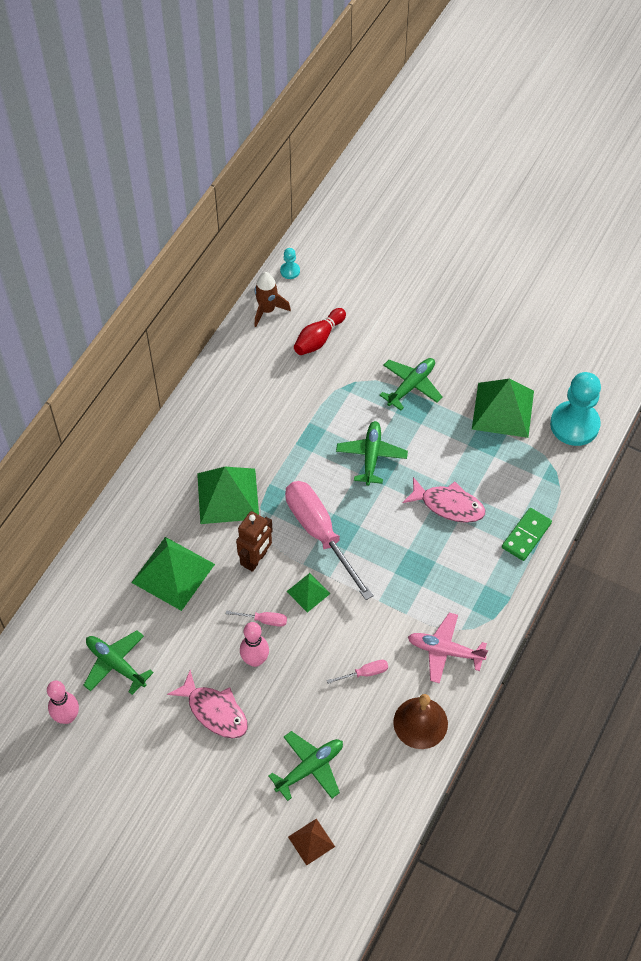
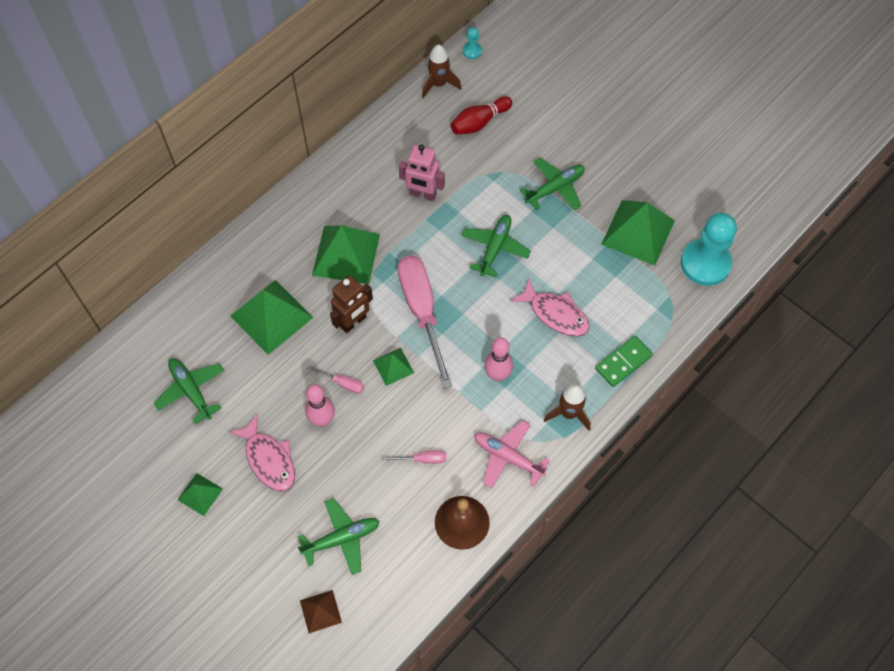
camera: 15 degrees right, 5 degrees up
pink bowling pin [47,681,79,724] -> pink bowling pin moved to [484,338,513,382]
none -> green pyramid [177,473,223,516]
none -> pink robot [398,144,445,201]
none -> brown rocket [544,384,591,430]

